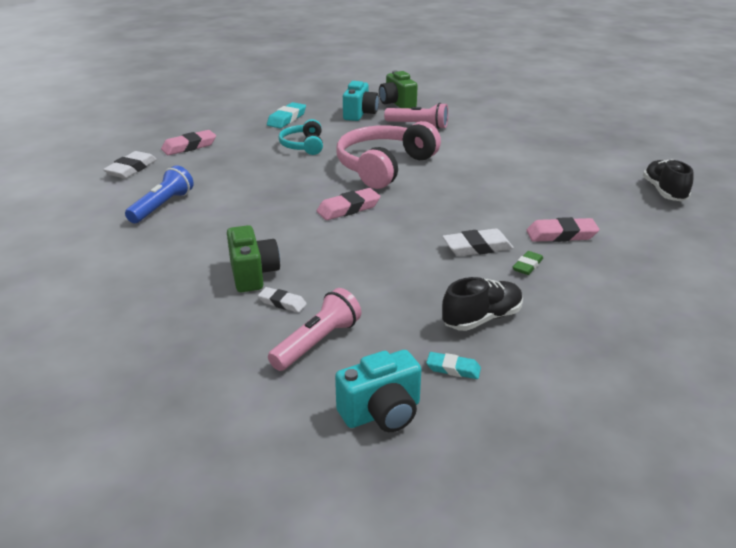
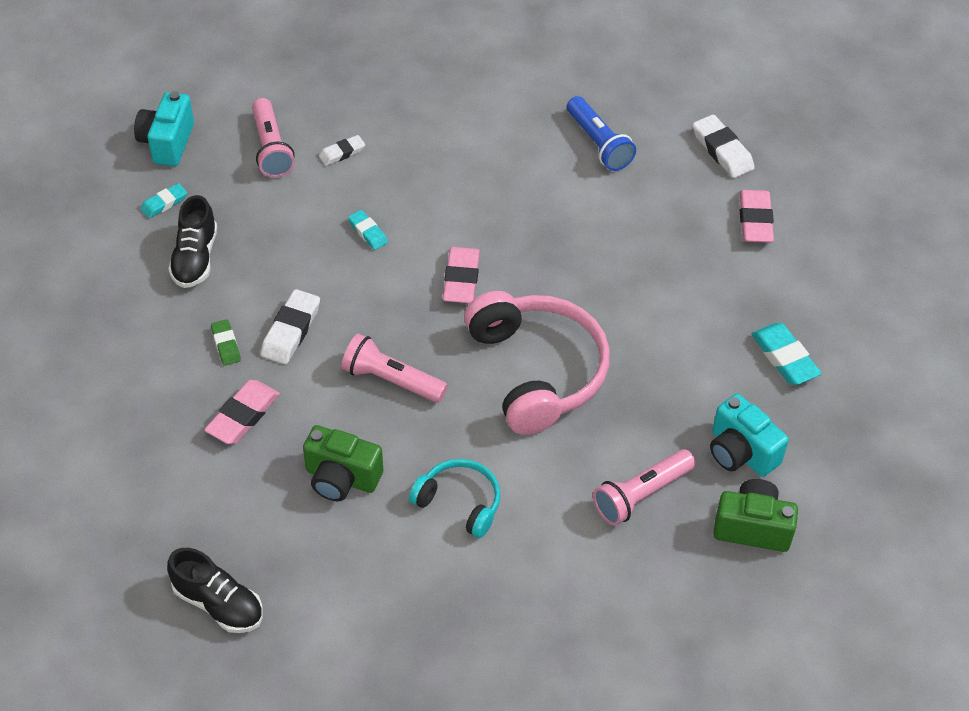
camera: 125 degrees right, 20 degrees up
green camera [227,225,280,292] -> green camera moved to [303,425,383,501]
turquoise headphones [278,119,323,155] -> turquoise headphones moved to [409,459,501,538]
none -> pink flashlight [341,333,448,403]
none -> turquoise eraser [348,210,388,250]

